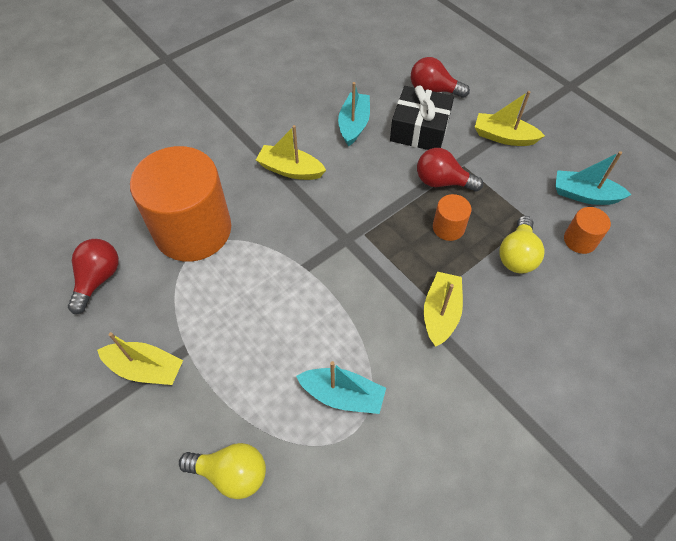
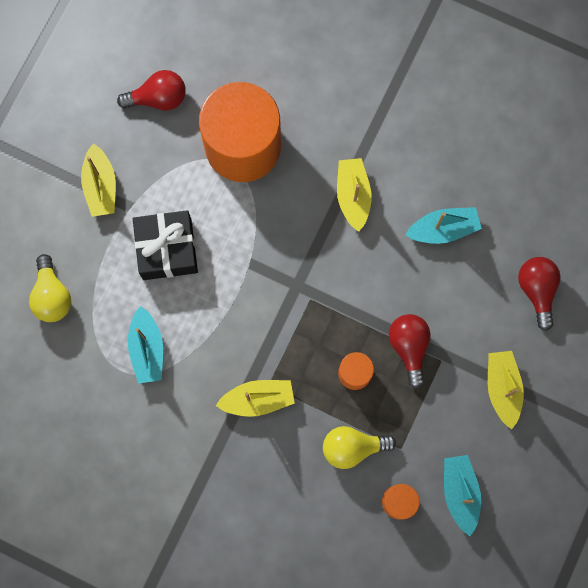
camera: 65 degrees right, 20 degrees up
black gift [390,85,454,150] -> black gift moved to [133,210,198,280]

